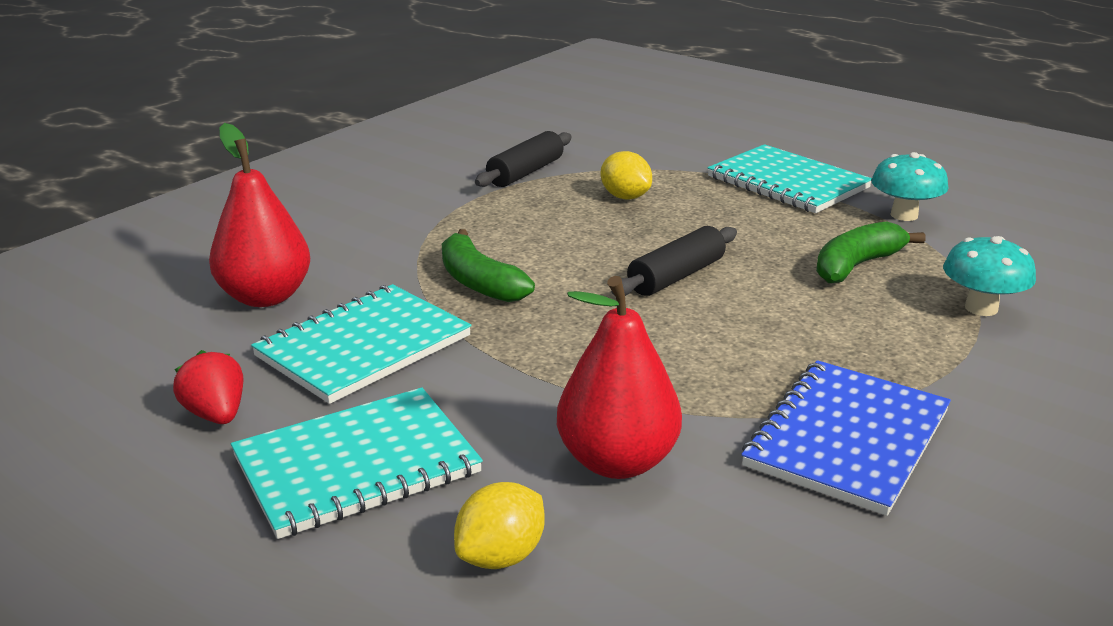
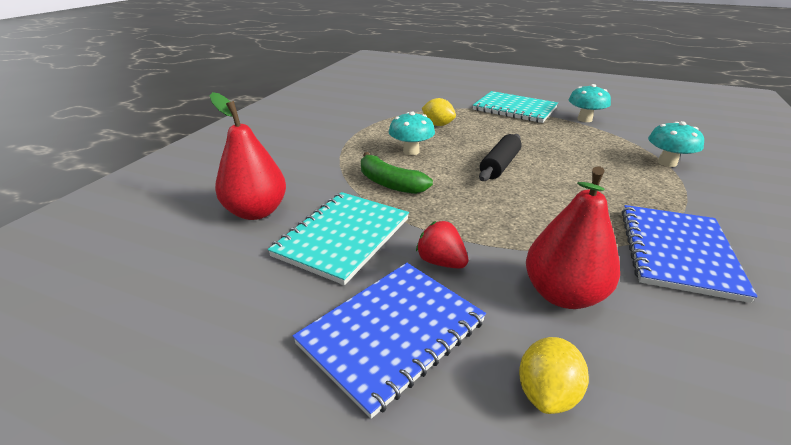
camera: 15 degrees left, 5 degrees up
red strawberry [173,350,244,424] -> red strawberry moved to [416,221,469,269]
turquoise notebook [231,387,483,539] -> blue notebook [293,263,486,419]
black rolling pin [475,131,572,187] -> none
green banana [816,221,925,283] -> none
none -> turquoise mushroom [389,112,435,155]

